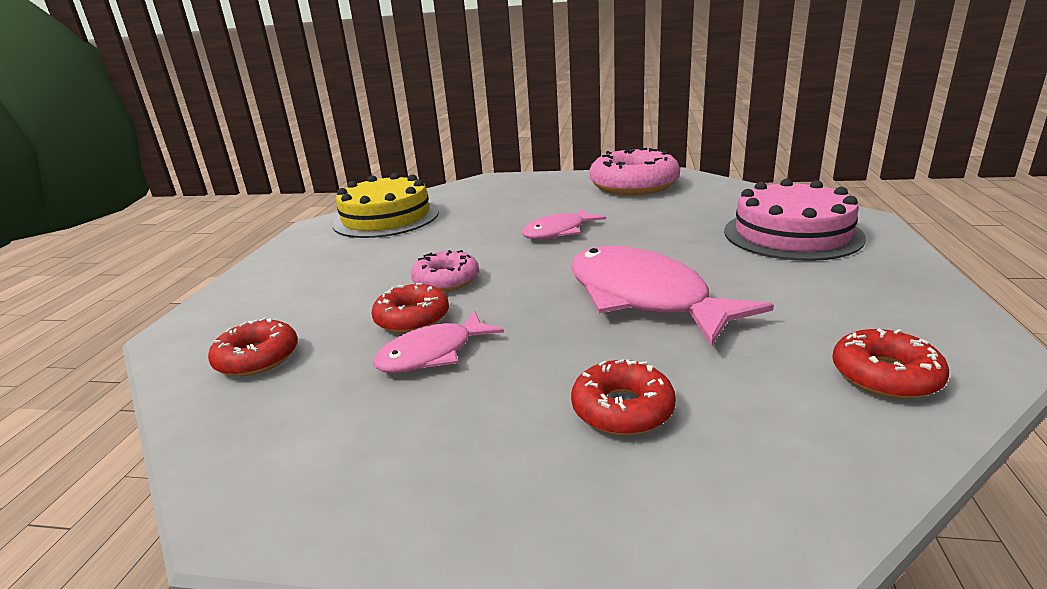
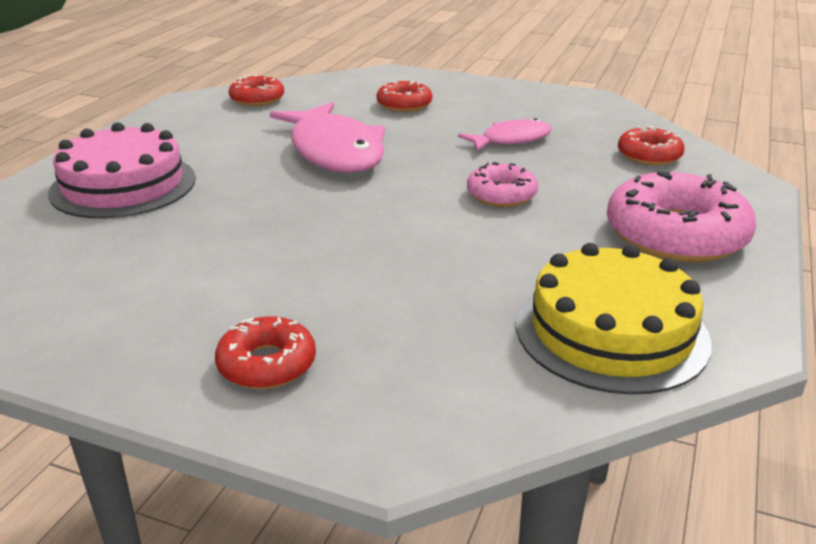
camera: 170 degrees left, 5 degrees up
red donut [371,283,449,333] -> red donut moved to [215,316,316,389]
pink fish [522,209,606,239] -> none
pink donut [589,148,680,195] -> pink donut moved to [607,171,756,263]

